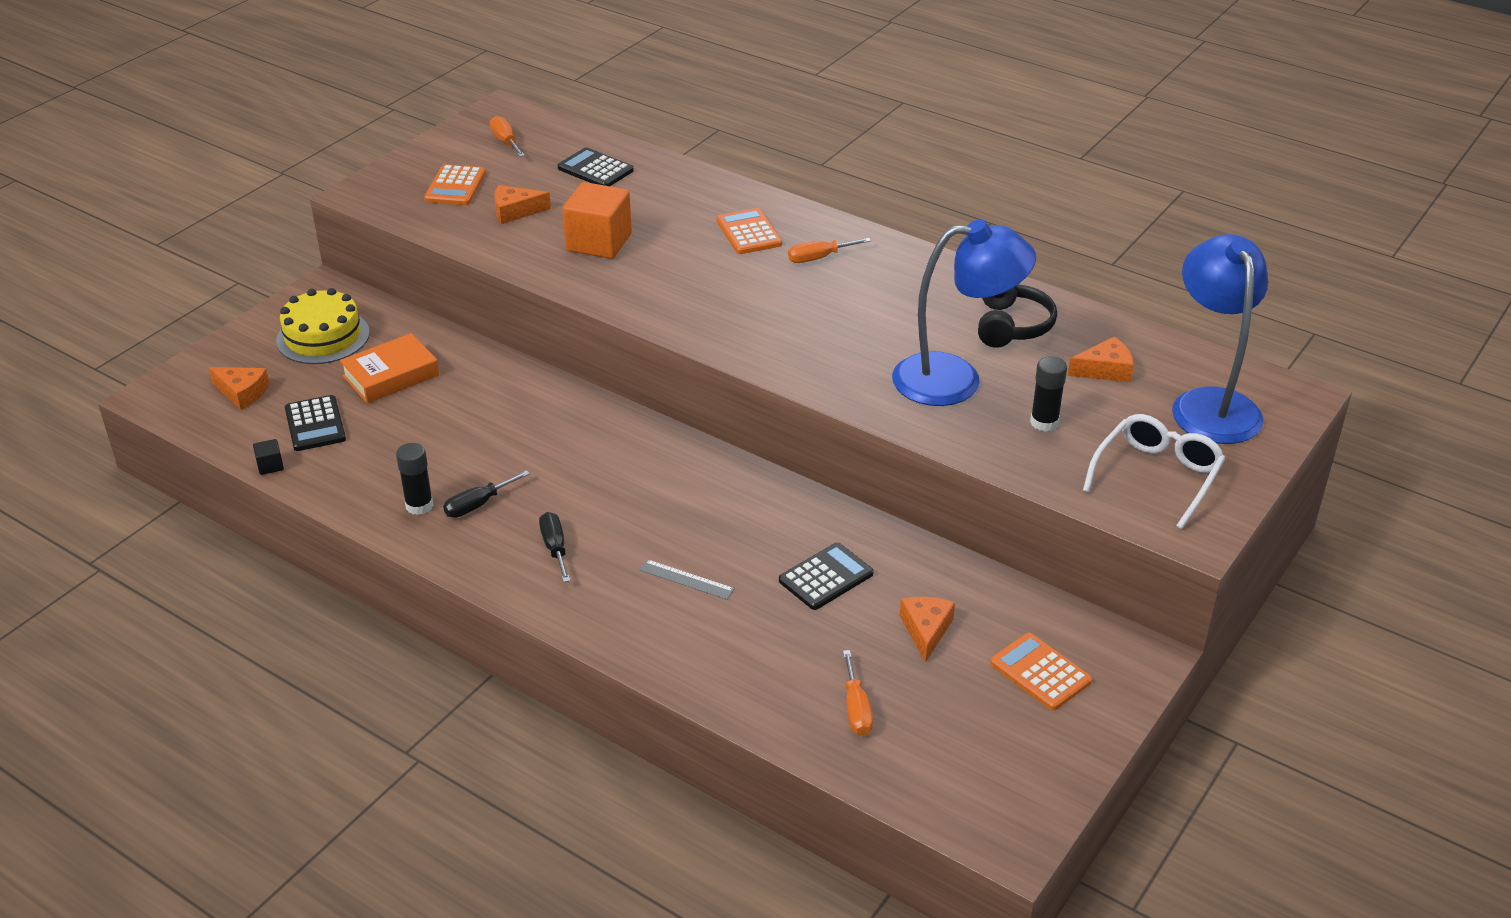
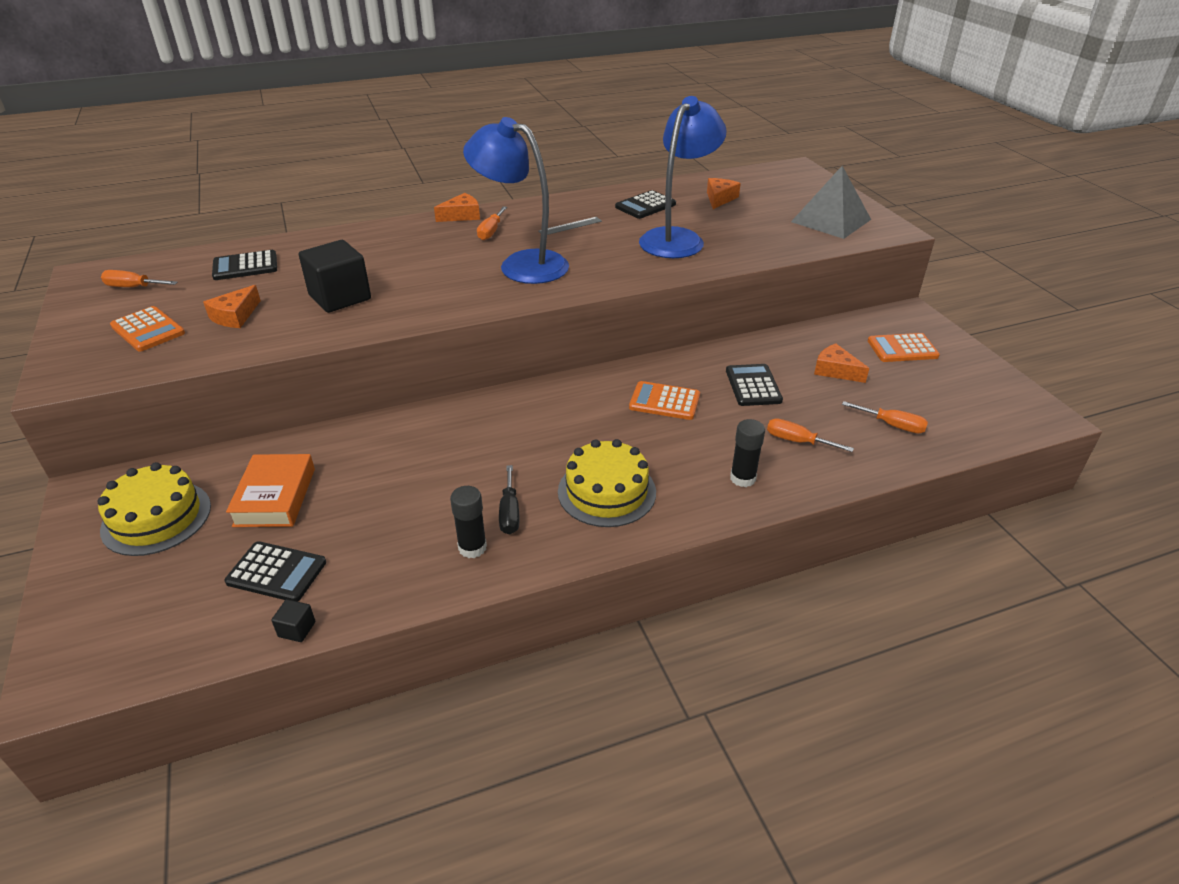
camera: 55 degrees left, 0 degrees up
orange cheese [208,367,270,410] -> orange cheese moved to [434,193,480,222]
black screwdriver [539,512,570,582] -> yellow cake [558,439,656,527]
orange cube [562,182,632,259] -> black cube [299,240,371,313]
grey ruler [639,559,735,600] -> grey ruler moved to [538,217,602,235]
orange calculator [717,208,782,254] -> orange calculator moved to [629,381,700,420]
black headphones [978,284,1057,348] -> black calculator [615,190,676,219]
black glue stick [1030,356,1067,432] -> black glue stick moved to [730,419,765,487]
white glasses [1083,414,1226,529] -> grey pyramid [791,166,871,239]
blue lamp [1172,234,1268,444] -> blue lamp moved to [463,117,569,284]
none -> orange screwdriver [767,418,854,452]

